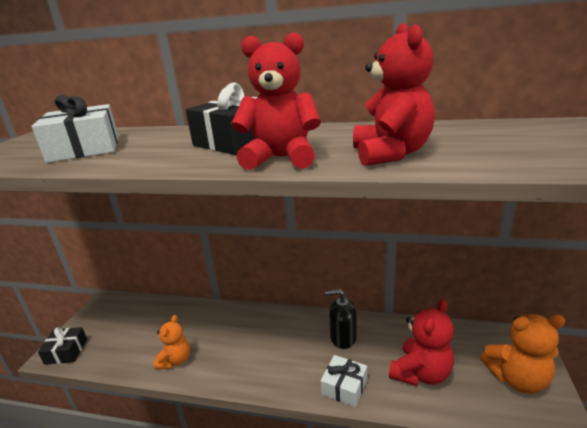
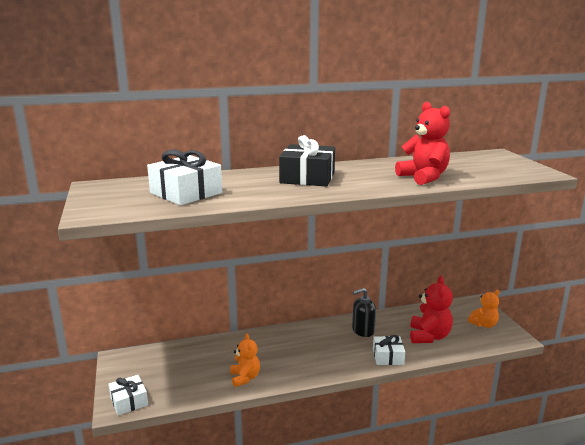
camera: 30 degrees left, 5 degrees down
black gift [38,327,87,365] -> white gift [108,375,148,415]
red teddy bear [231,32,321,170] -> none
orange teddy bear [480,314,565,394] -> orange teddy bear [468,290,500,328], size x0.66

